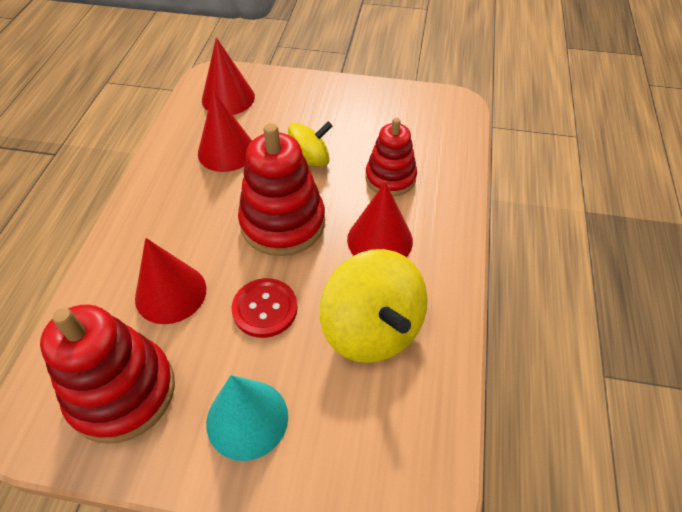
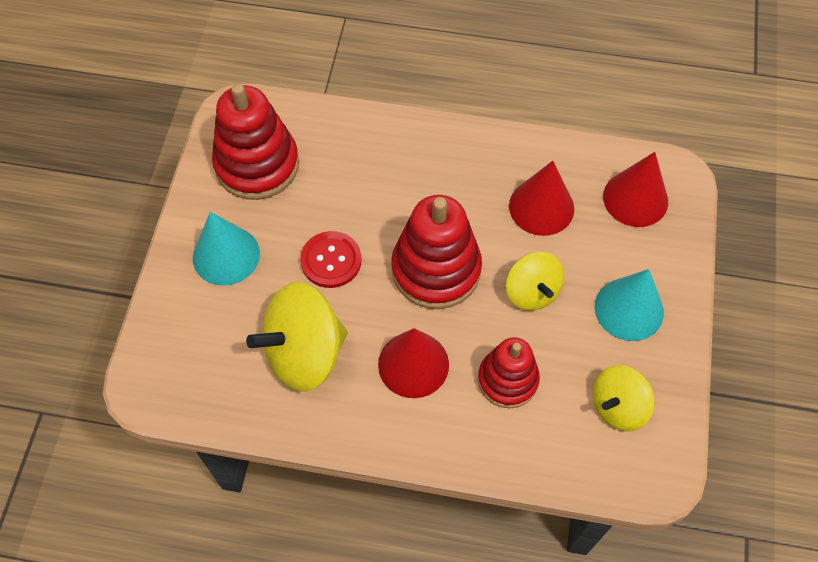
camera: 90 degrees right, 10 degrees up
red cone [135,238,206,324] -> none
none -> yellow spinning top [593,365,654,431]
none -> turquoise cone [595,269,664,341]

